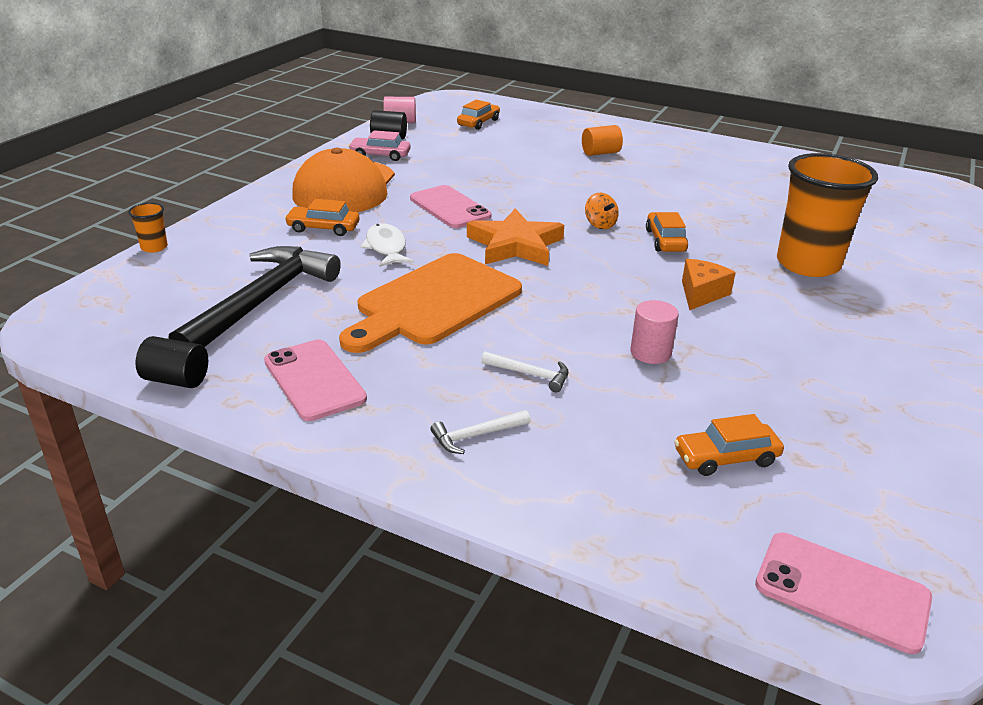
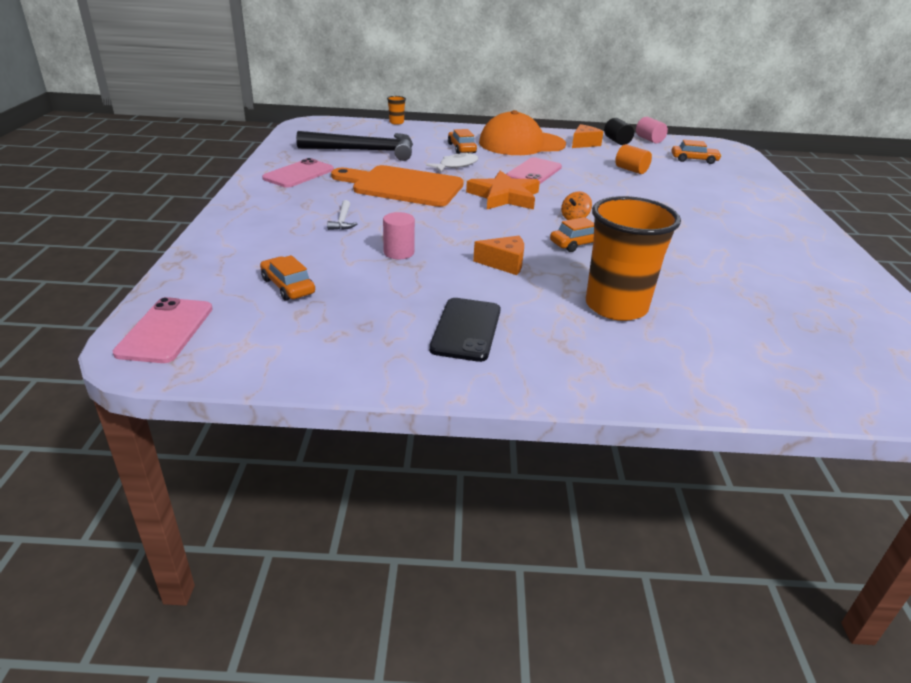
camera: 65 degrees right, 0 degrees up
black cylinder [135,336,208,388] -> none
pink car [348,130,411,161] -> orange cheese [572,124,604,148]
white hammer [430,410,530,454] -> none
orange cylinder [582,125,623,156] -> orange cylinder moved to [615,144,652,174]
none -> black phone [429,298,501,362]

